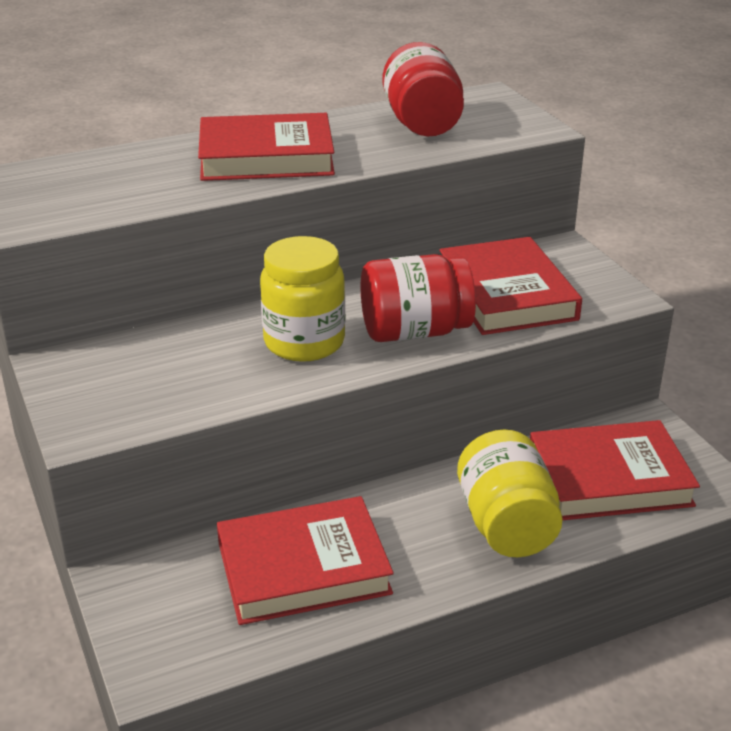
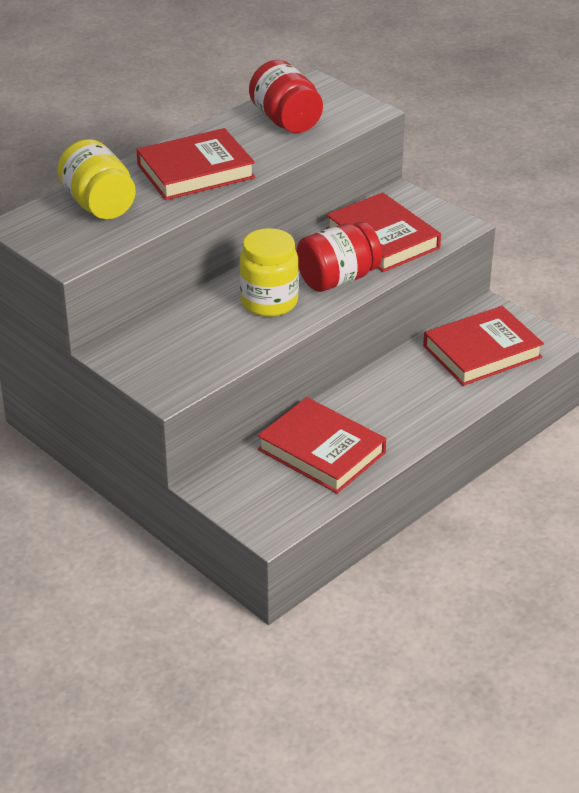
camera: 20 degrees left, 5 degrees up
red book [217,496,394,625] -> red book turned 75 degrees clockwise [257,397,386,494]
yellow jar [457,430,563,557] -> yellow jar moved to [57,139,136,219]

